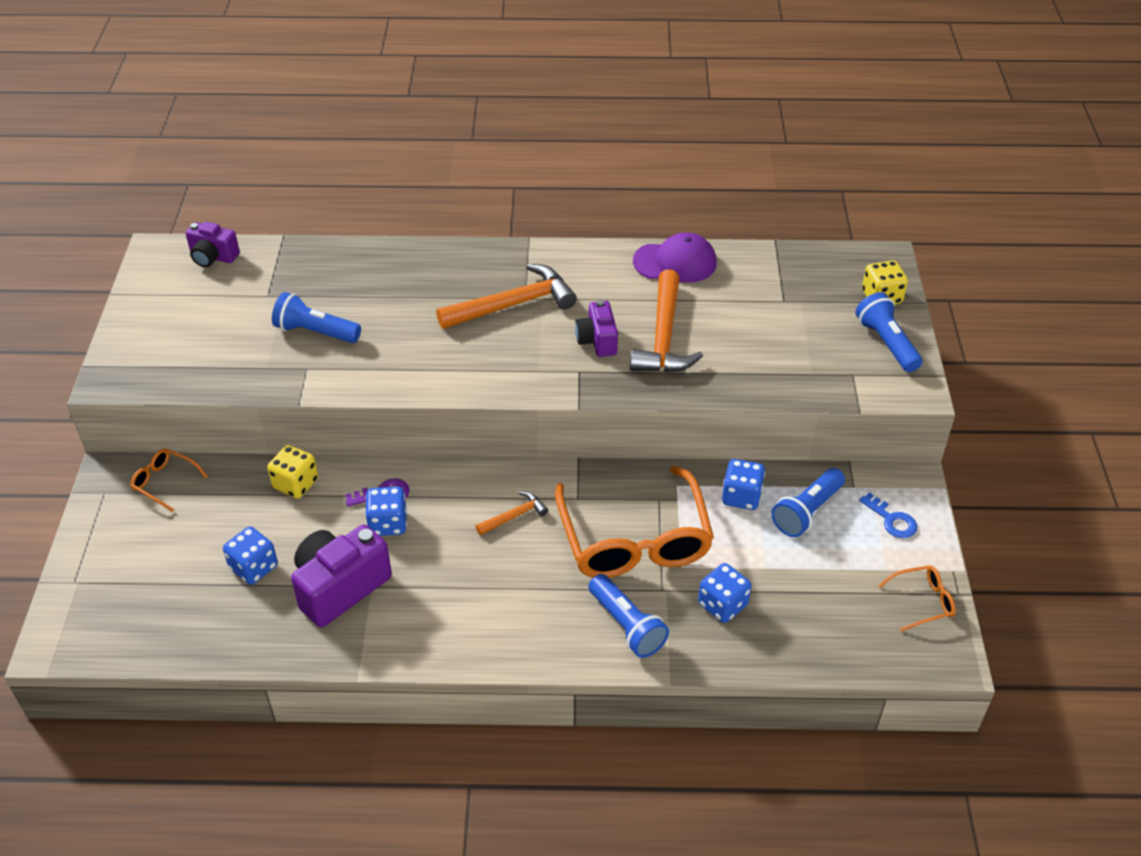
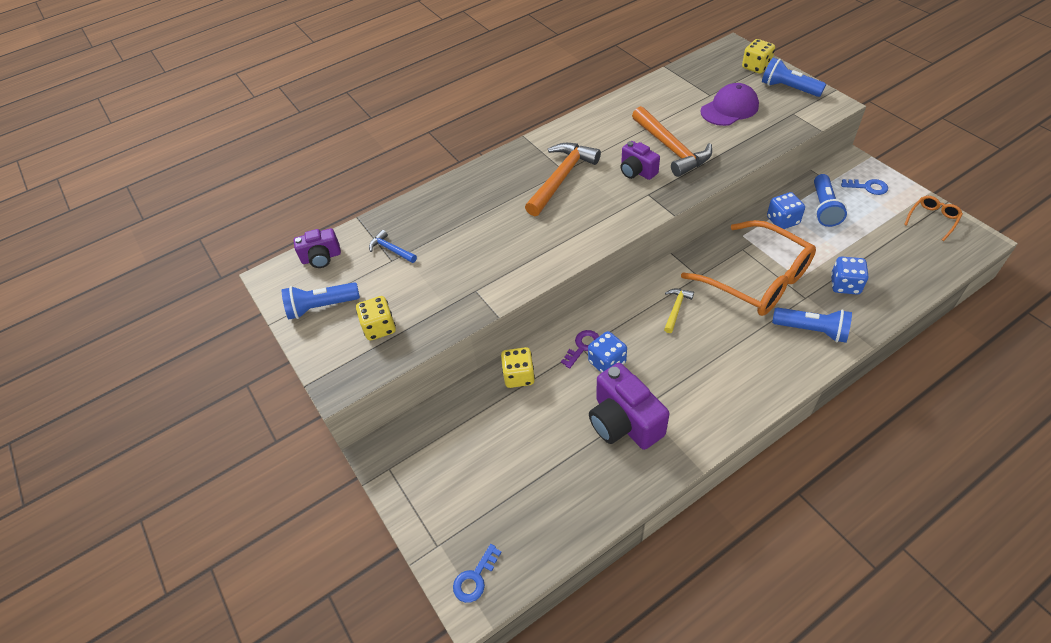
camera: 30 degrees left, 5 degrees up
orange glasses [130,449,208,512] -> none
blue dice [223,526,278,585] -> none
blue flashlight [272,292,361,343] -> blue flashlight moved to [282,282,360,319]
purple camera [291,524,392,627] -> purple camera turned 45 degrees counterclockwise [589,363,669,450]
orange hammer [475,491,548,535] -> yellow hammer [664,289,694,333]
purple cap [633,233,717,283] -> purple cap moved to [701,83,759,126]
none -> yellow dice [356,296,396,340]
none -> blue hammer [369,230,417,263]
none -> blue key [453,544,502,603]

